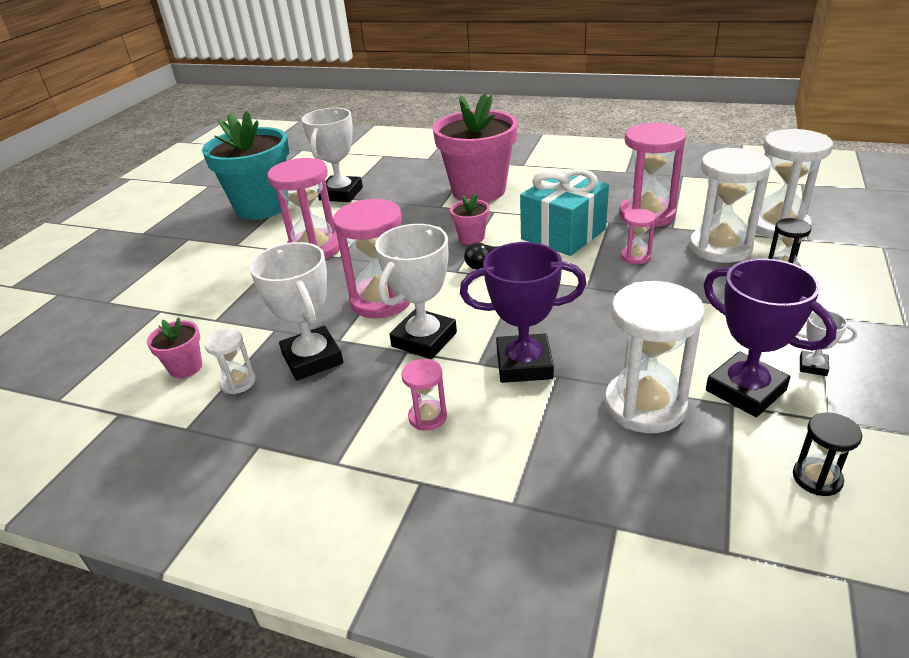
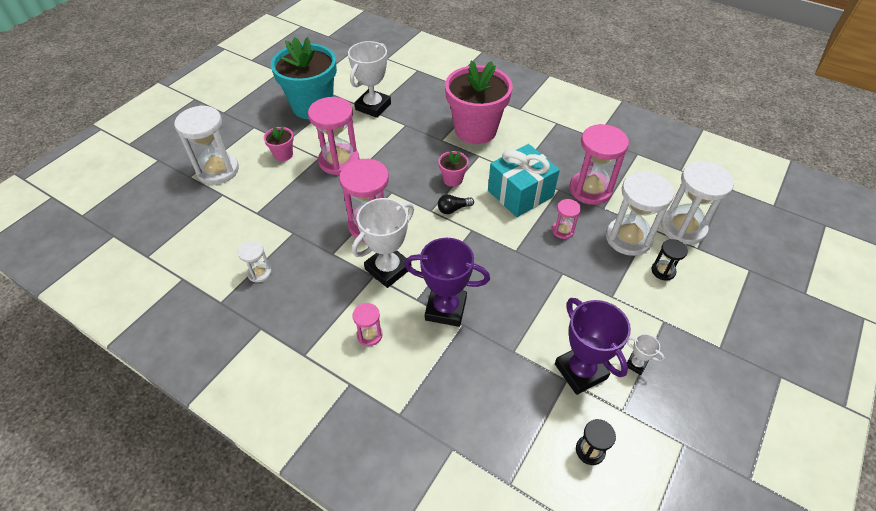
camera: 10 degrees right, 15 degrees up
pink flower pot [147,317,202,378] -> pink flower pot moved to [264,126,294,161]
white trophy [249,242,343,380] -> none
white hourglass [604,281,705,433] -> white hourglass moved to [174,105,239,185]

